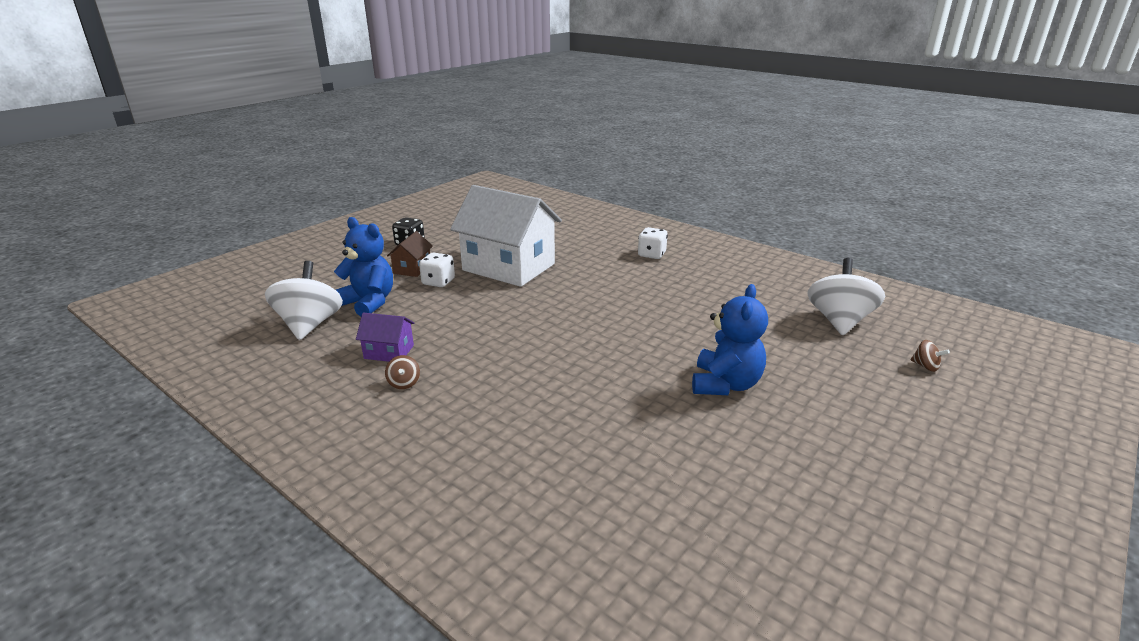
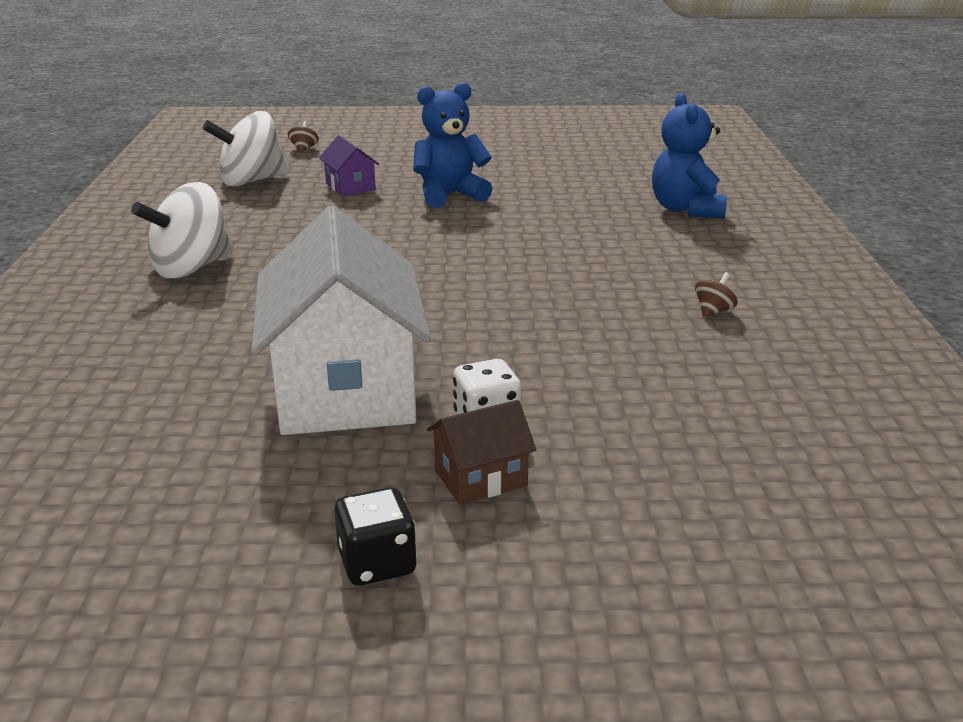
camera: 130 degrees left, 0 degrees up
white spinning top [265,261,343,340] -> white spinning top moved to [131,182,233,278]
blue teddy bear [334,217,393,317] -> blue teddy bear moved to [652,93,727,218]
purple house [356,313,415,362] -> purple house moved to [319,135,379,196]
white dice [638,227,668,259] -> none

